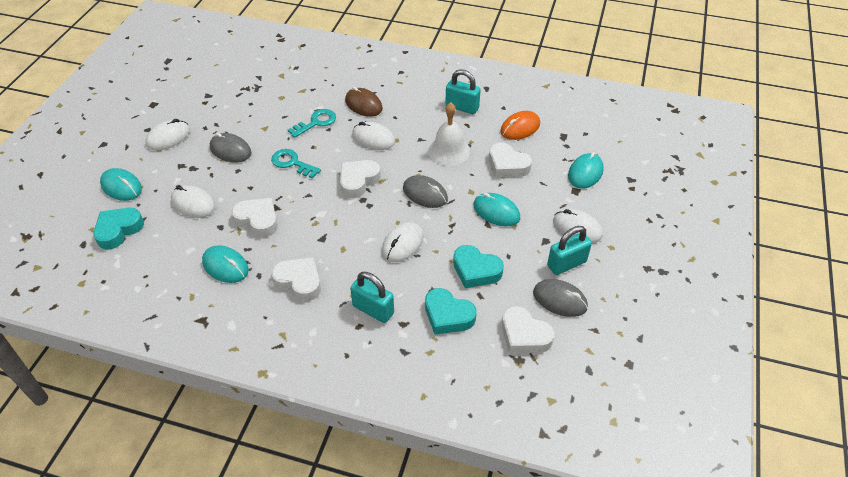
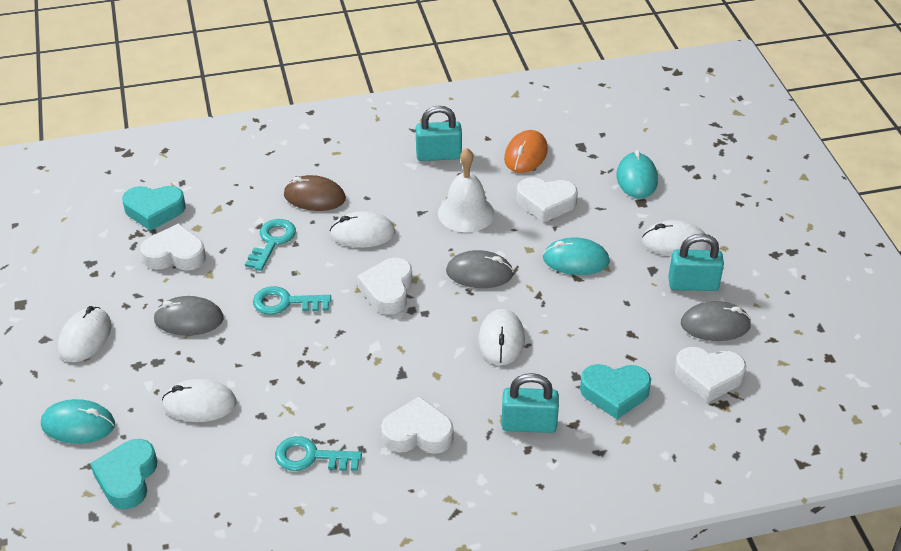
camera: 30 degrees left, 5 degrees down
turquoise mouse [202,245,249,283] -> turquoise key [275,436,362,471]
white heart [231,198,278,237] -> white heart moved to [140,223,206,270]
turquoise heart [453,245,504,288] -> turquoise heart moved to [122,186,186,231]
turquoise padlock [547,226,592,275] -> turquoise padlock turned 60 degrees clockwise [668,234,724,291]

